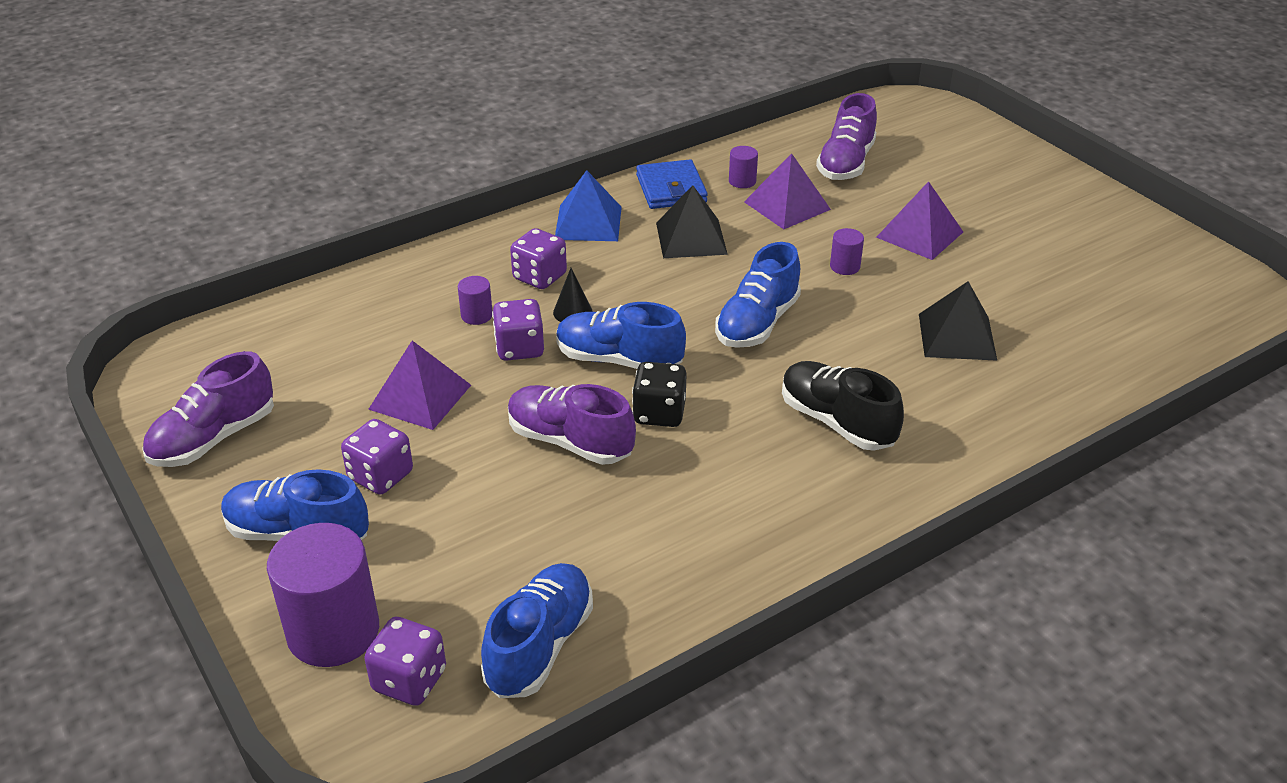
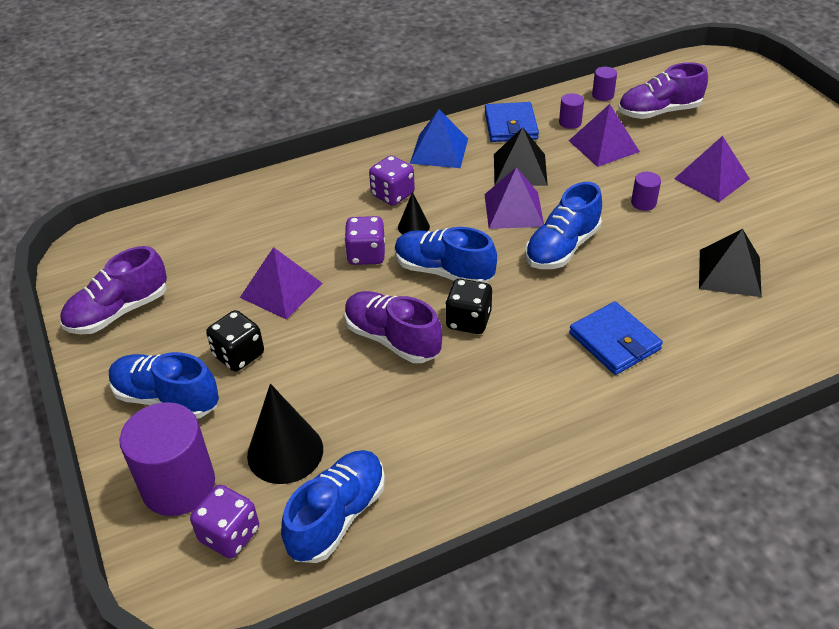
camera: 10 degrees right, 5 degrees up
purple dice [341,419,413,495] -> black dice [206,310,264,372]
purple cylinder [458,276,492,325] -> purple cylinder moved to [592,67,617,101]
black shoe [782,361,904,451] -> blue wallet [569,301,663,375]
purple shoe [816,93,877,180] -> purple shoe turned 45 degrees clockwise [618,62,708,119]
none -> black cone [247,384,323,484]
none -> purple pyramid [484,167,544,229]

